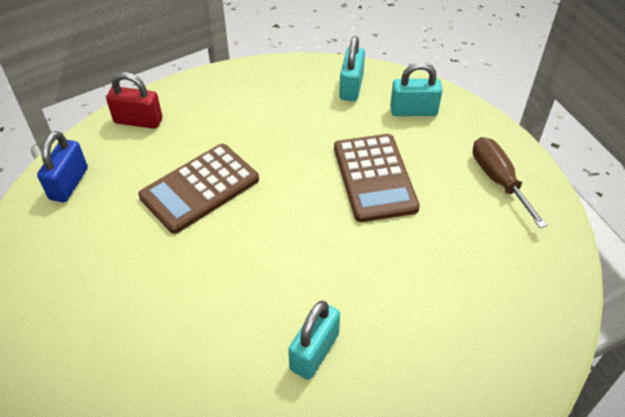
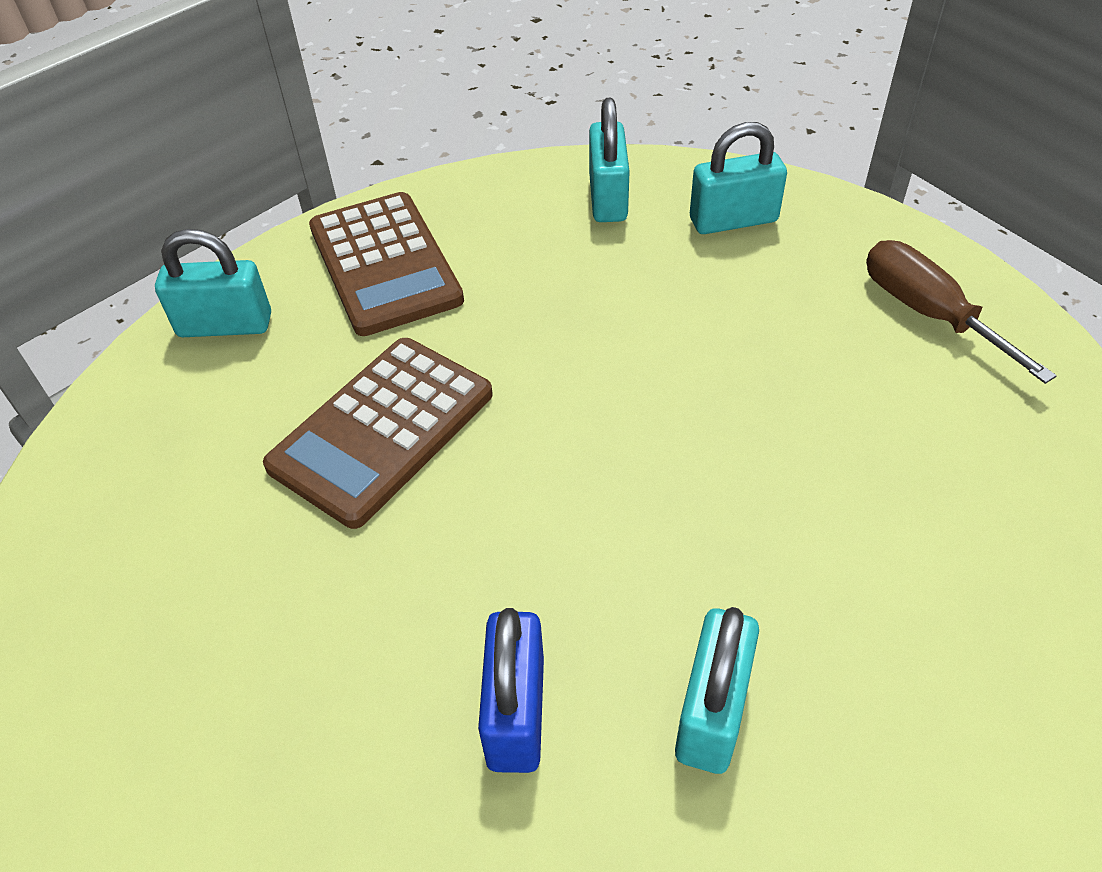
camera: 10 degrees left, 0 degrees up
blue padlock [37,131,88,202] -> blue padlock moved to [478,608,544,773]
red padlock [106,72,162,129] -> turquoise padlock [155,229,271,337]
brown calculator [334,134,420,222] -> brown calculator moved to [309,192,464,336]

